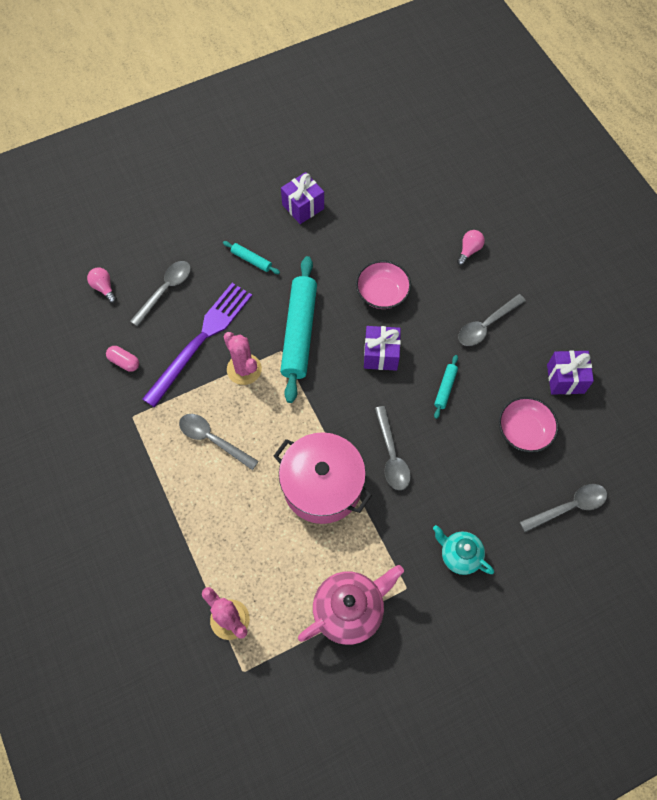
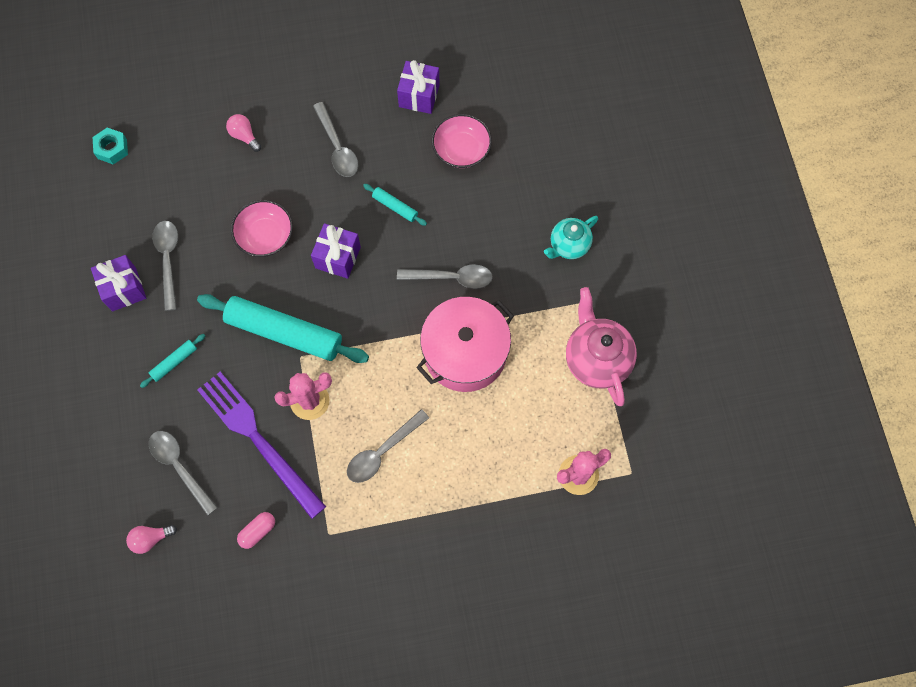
camera: 75 degrees left, 5 degrees up
grey spoon [520,484,607,532] -> grey spoon moved to [152,221,178,311]
none -> turquoise nut [92,128,128,165]

